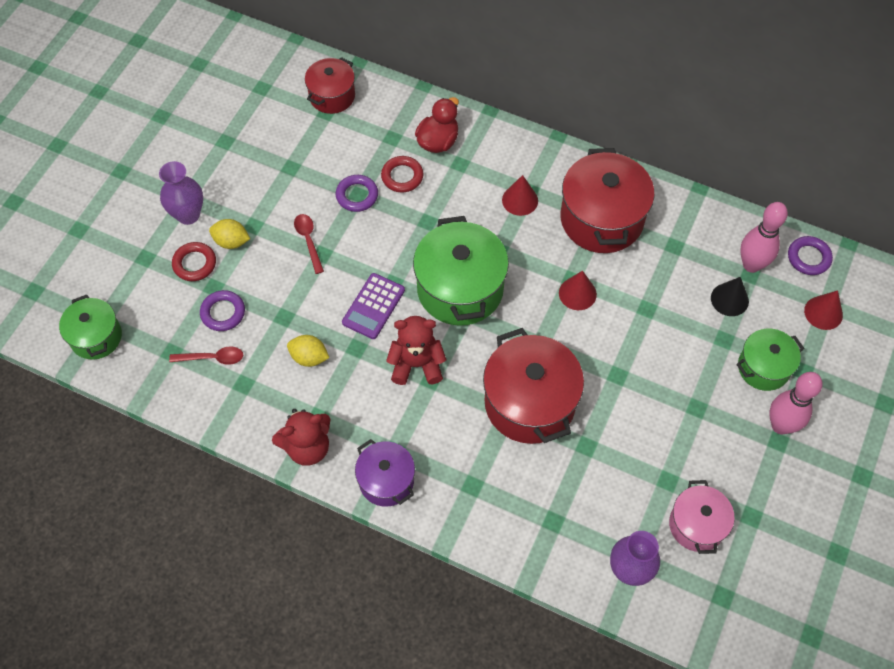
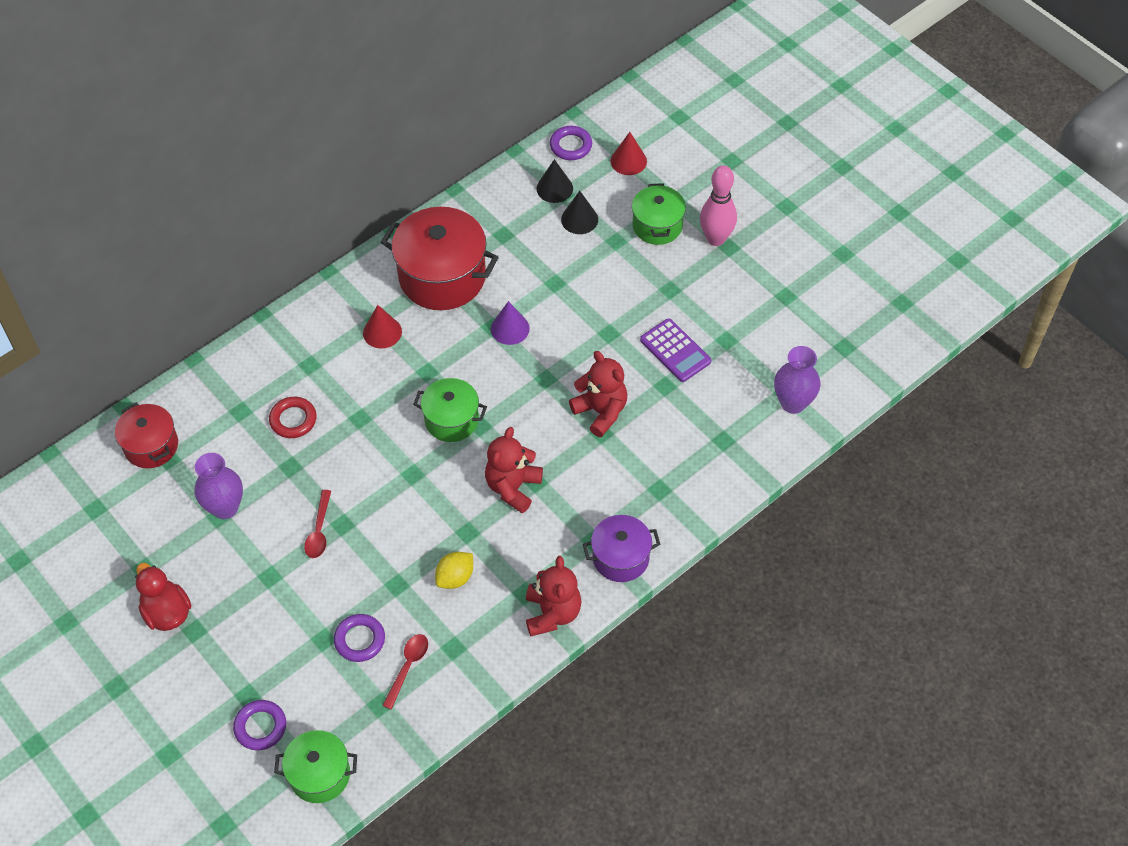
camera: 65 degrees left, 5 degrees down
purple vase [159,161,203,225] -> purple vase moved to [194,453,243,519]
red ring [172,242,216,281] -> none
yellow lemon [209,219,250,249] -> none
red spoon [294,214,324,274] -> red spoon turned 90 degrees counterclockwise [304,490,331,558]
purple ring [336,175,378,212] -> purple ring moved to [233,700,286,750]
purple calculator [342,273,405,339] -> purple calculator moved to [640,318,711,382]
green pot [413,216,509,326] -> green pot [413,378,487,442], size x0.59
red duck [415,97,459,153] -> red duck moved to [135,563,191,631]
red pot [483,328,584,444] -> red teddy bear [569,351,627,437]
red cone [559,271,597,310] -> purple cone [491,301,530,345]
pink pot [669,480,735,554] -> none
pink bowling pin [740,202,788,273] -> black cone [536,159,573,203]

